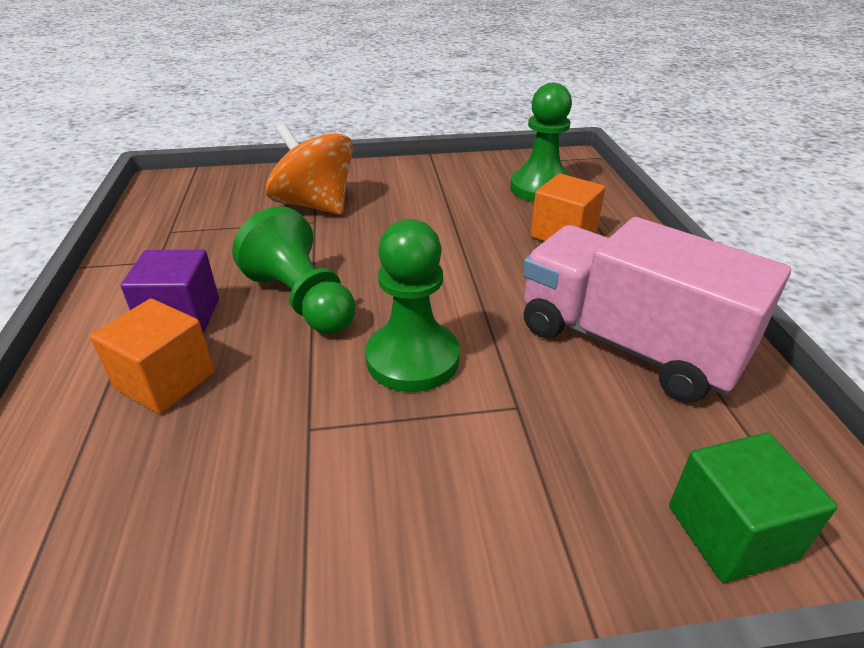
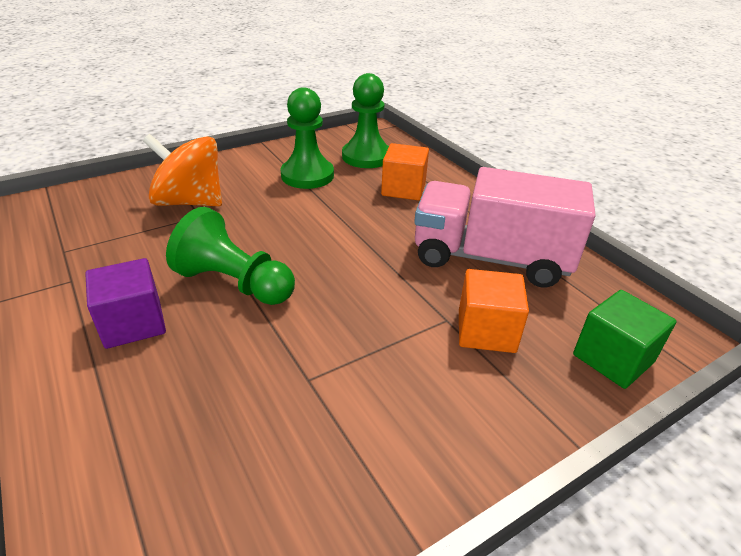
camera: 25 degrees left, 0 degrees up
orange cube [90,299,214,414] -> orange cube moved to [459,269,529,353]
green pawn [365,219,460,392] -> green pawn moved to [280,87,334,189]

